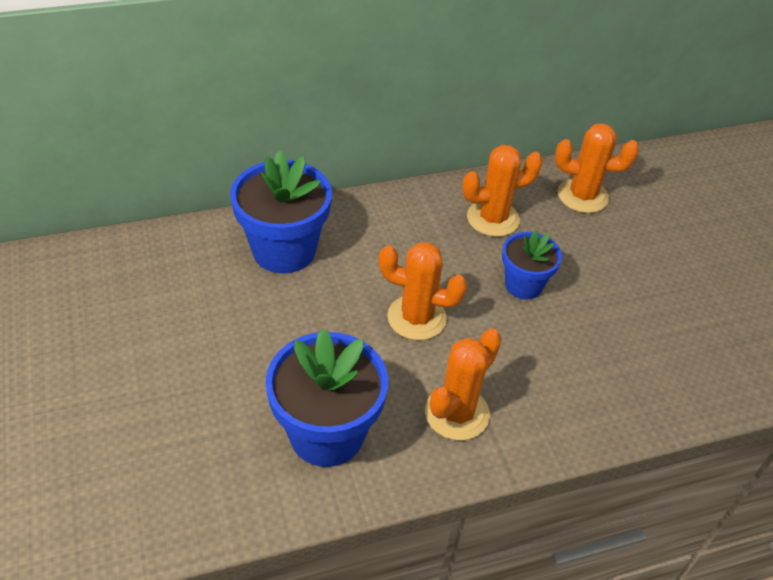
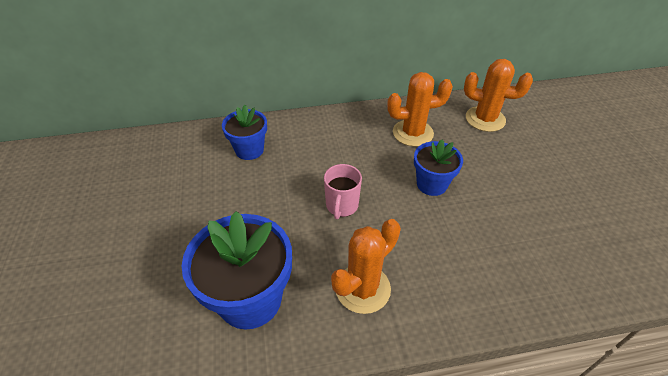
camera: 10 degrees right, 0 degrees up
blue flower pot [230,151,332,273] -> blue flower pot [222,105,267,160], size x0.59
orange cactus [379,242,467,340] -> pink mug [324,164,362,220]

